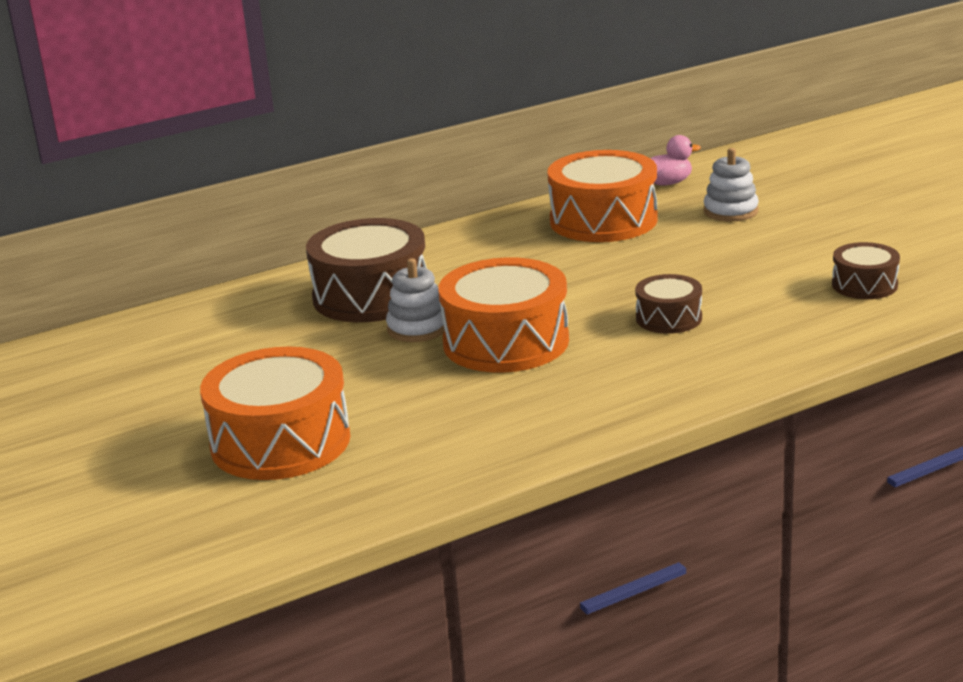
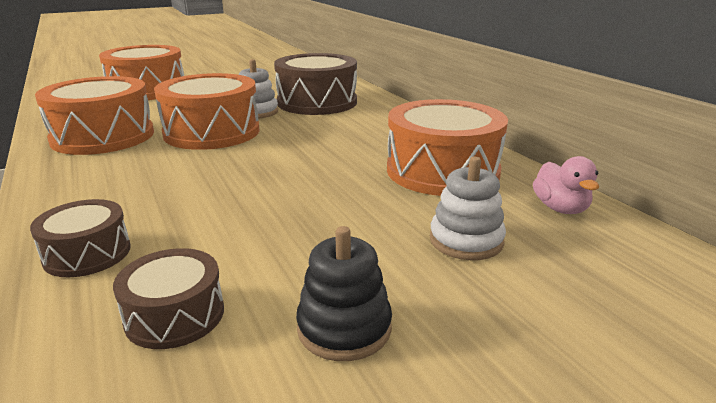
camera: 90 degrees right, 0 degrees up
brown drum [635,274,702,334] -> brown drum moved to [30,199,131,277]
none -> orange drum [35,76,154,155]
none -> black stacking toy [296,226,392,361]

